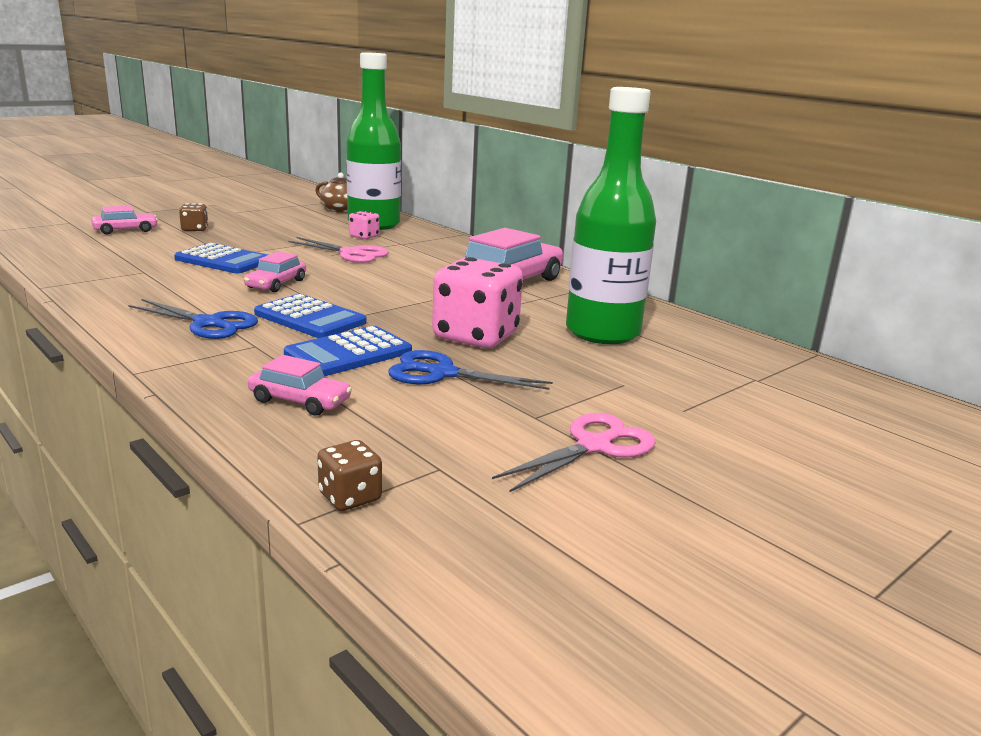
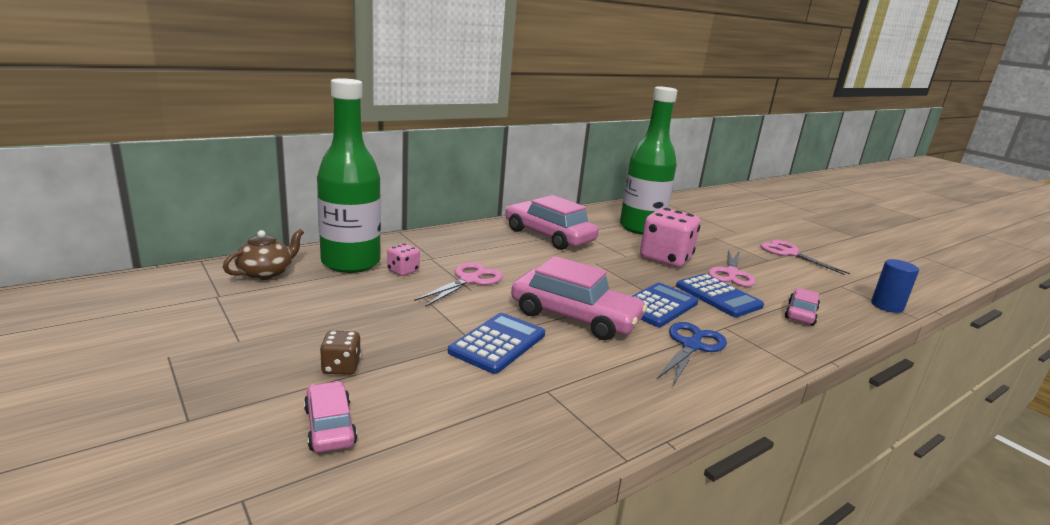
camera: 85 degrees left, 0 degrees up
pink car [244,252,306,292] -> pink car [511,256,647,340], size x1.93
brown dice [317,440,382,511] -> blue cylinder [871,259,919,313]
blue scissors [388,350,553,390] -> pink scissors [708,250,755,287]

